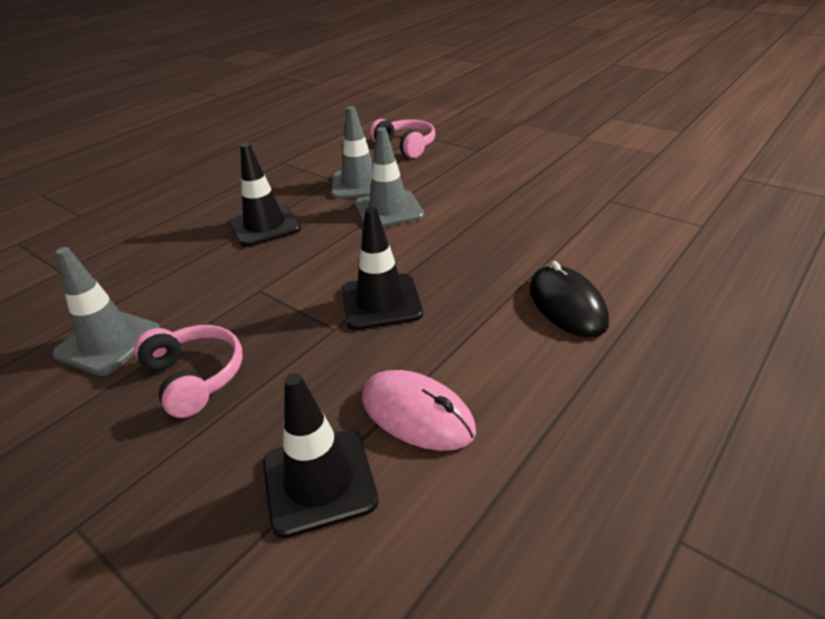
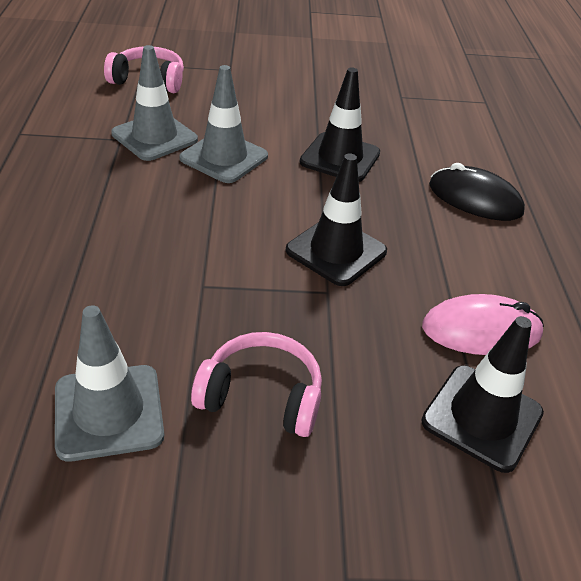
camera: 45 degrees left, 5 degrees up
black traffic cone [229,143,301,247] -> black traffic cone moved to [300,68,380,182]

